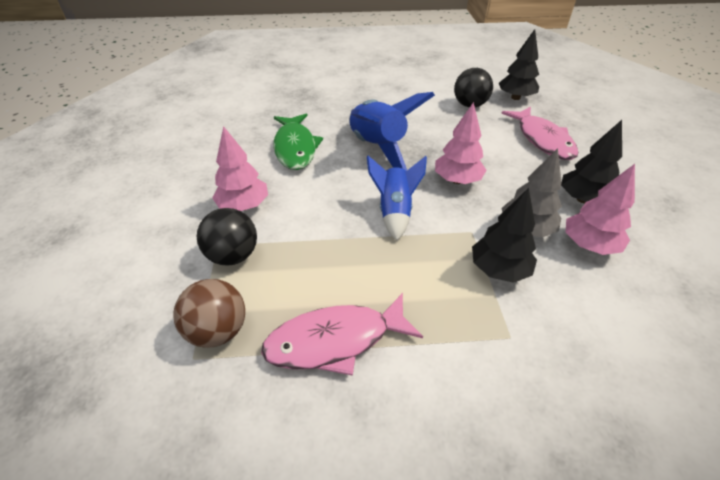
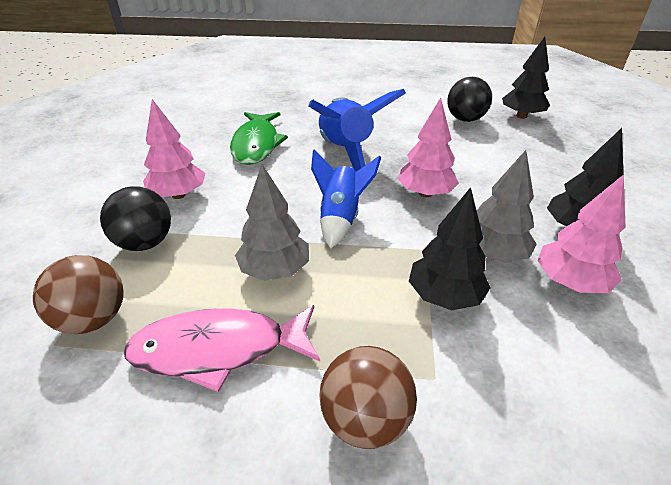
camera: 10 degrees right, 5 degrees down
pink fish [501,107,579,160] -> none
none -> grey tree [235,164,309,281]
none -> brown ball [319,346,417,449]

